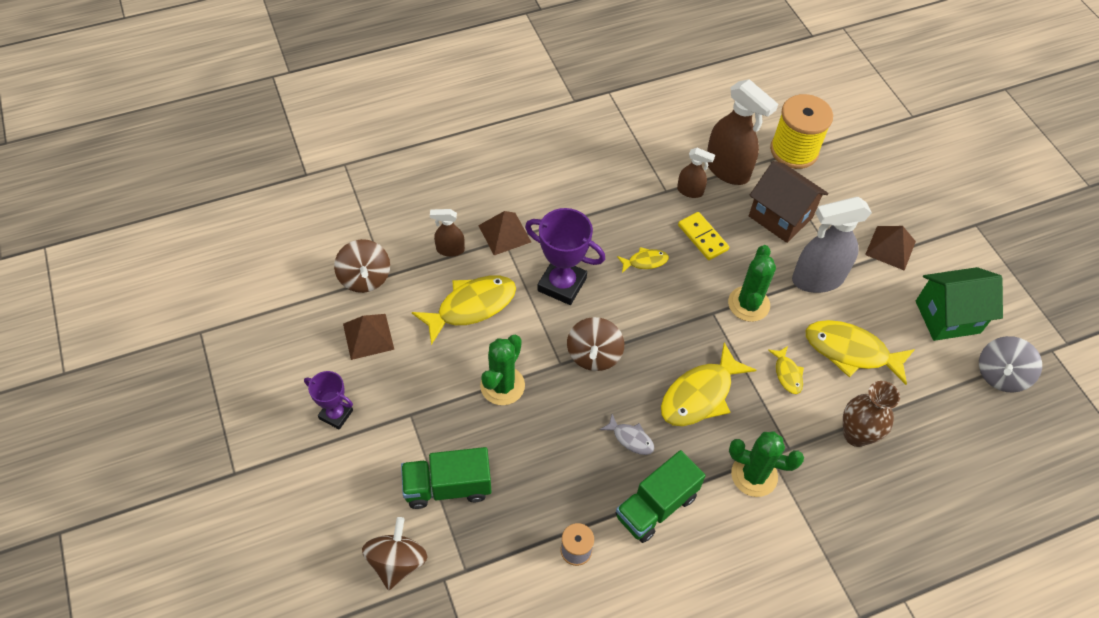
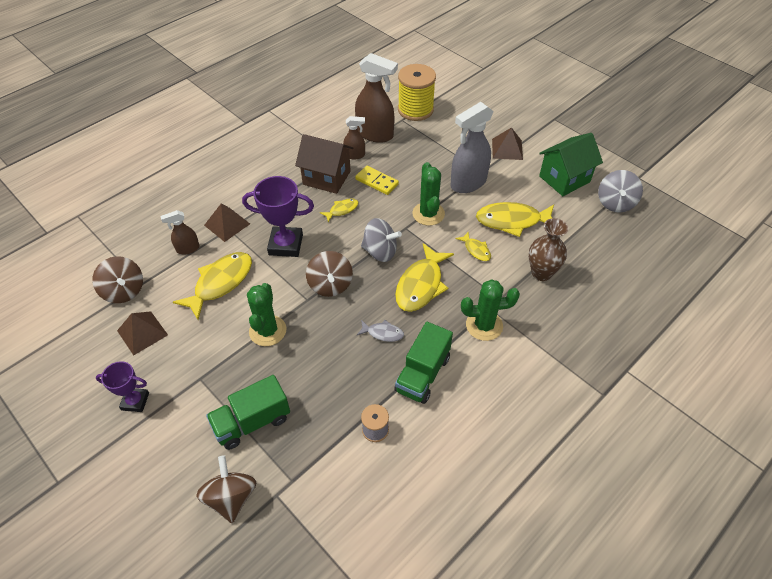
camera: 20 degrees left, 5 degrees down
brown house [749,161,829,243] -> brown house moved to [295,134,353,194]
none -> grey spinning top [361,218,402,262]

